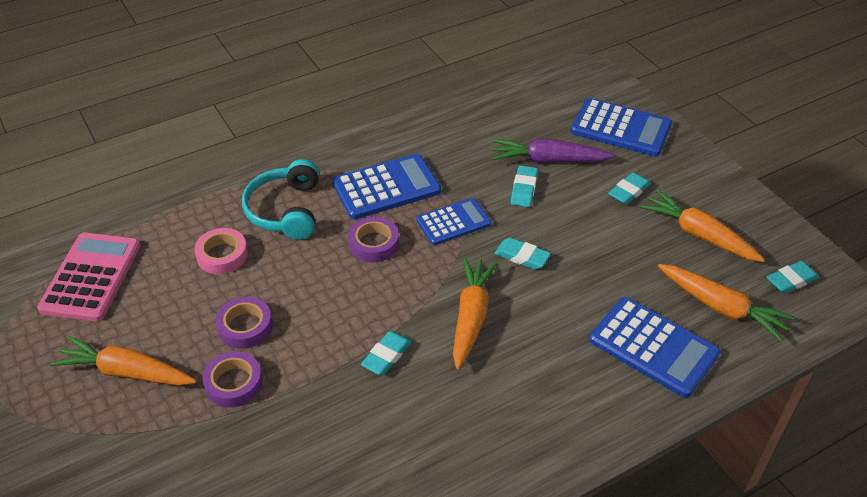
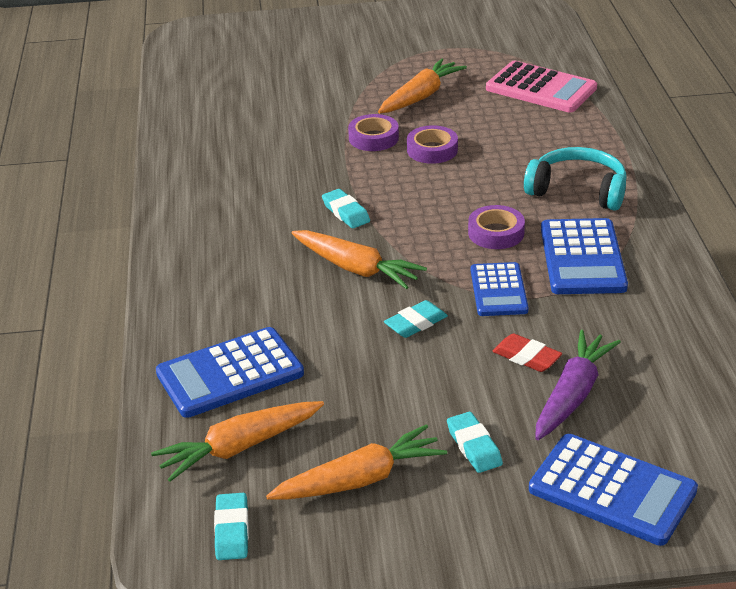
camera: 115 degrees right, 10 degrees down
pink tape [194,228,248,274] -> none
turquoise eraser [511,165,538,207] -> red eraser [493,333,562,372]
blue calculator [571,98,672,157] -> blue calculator turned 105 degrees counterclockwise [529,434,698,546]

